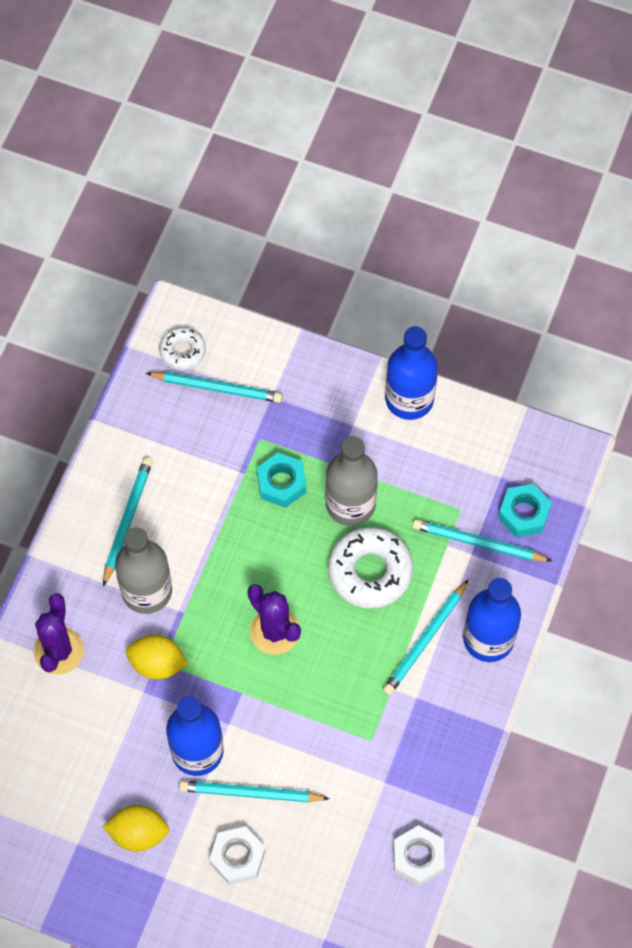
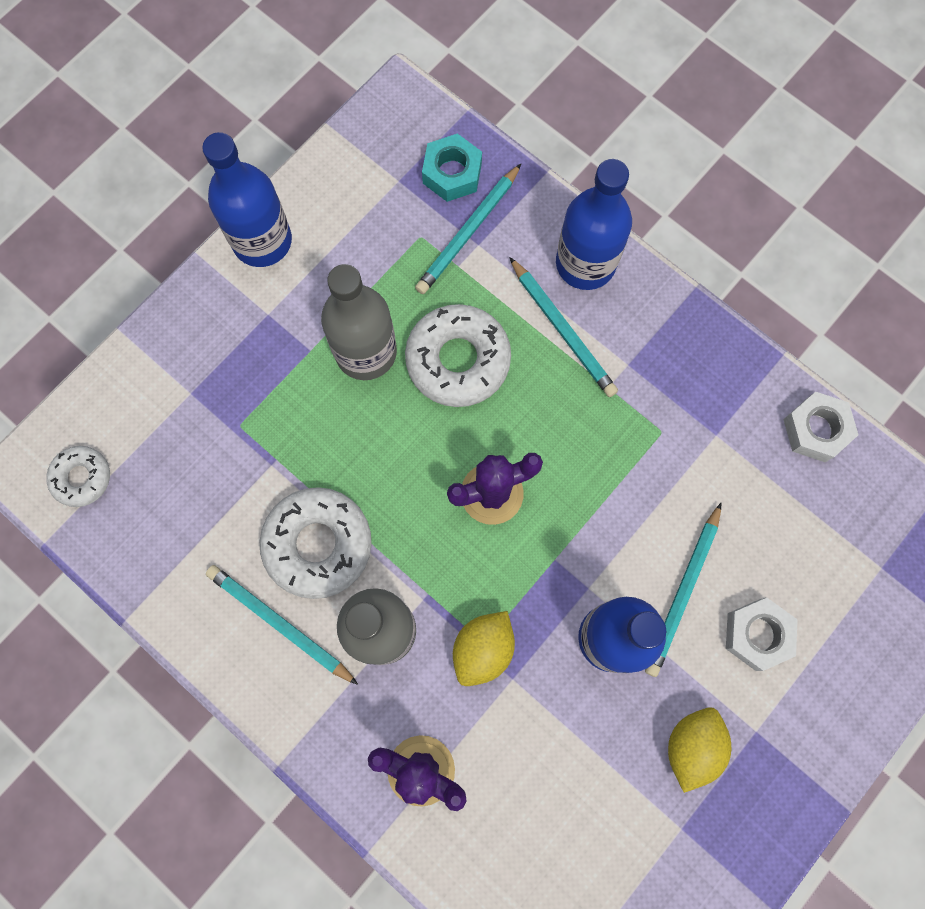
camera: 70 degrees left, 10 degrees up
turquoise pencil [146,372,282,403] -> none
turquoise nut [257,452,306,508] -> none
none -> white donut [260,487,372,599]

